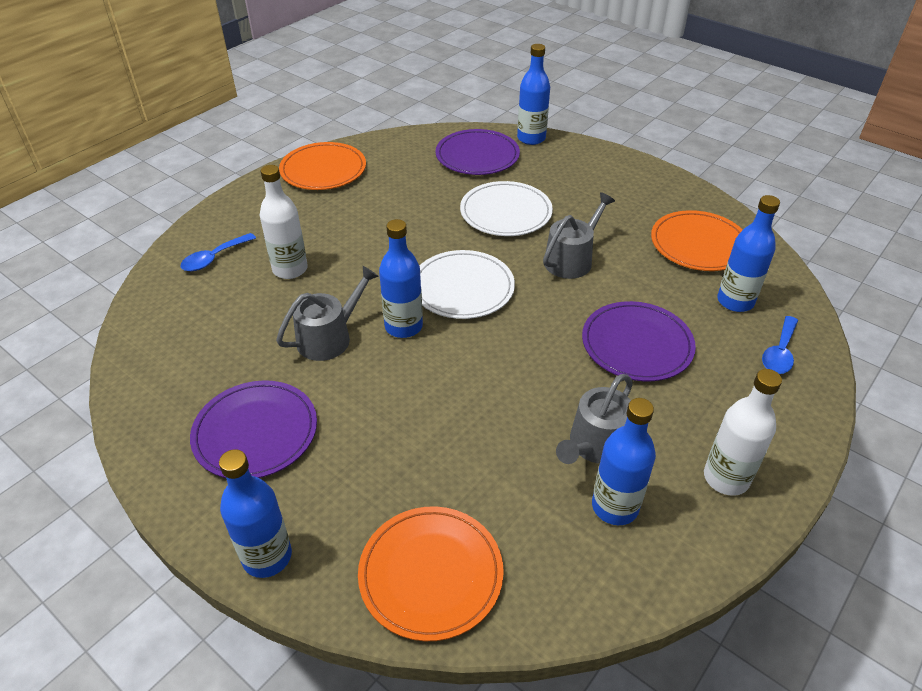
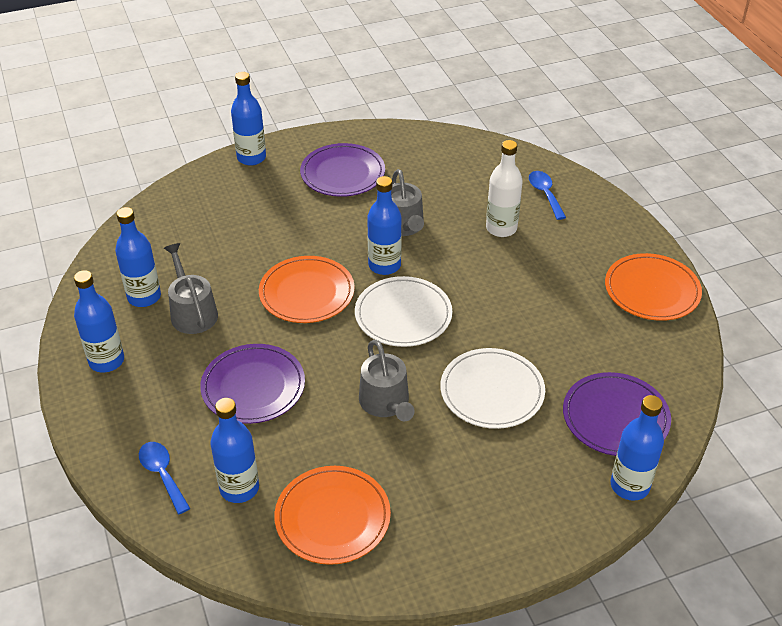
camera: 120 degrees right, 0 degrees up
orange plate [358,506,504,641] -> orange plate moved to [259,256,355,323]
white bottle [704,369,782,496] -> blue bottle [74,270,124,373]

